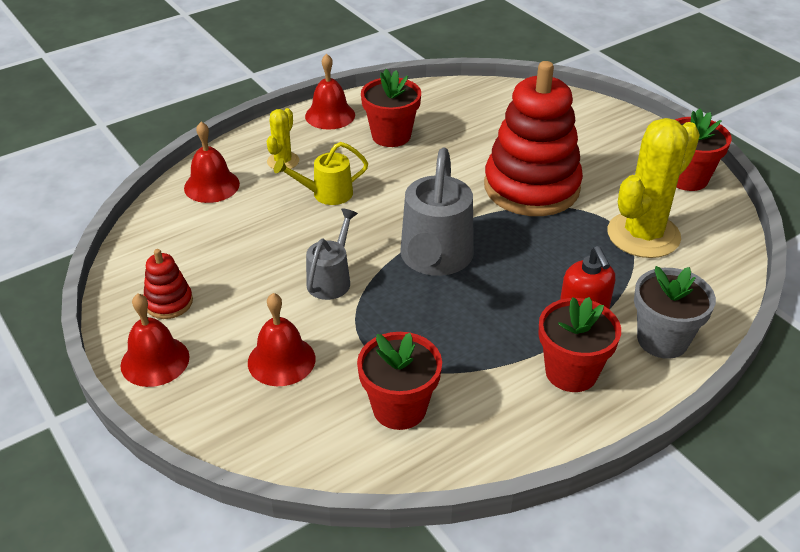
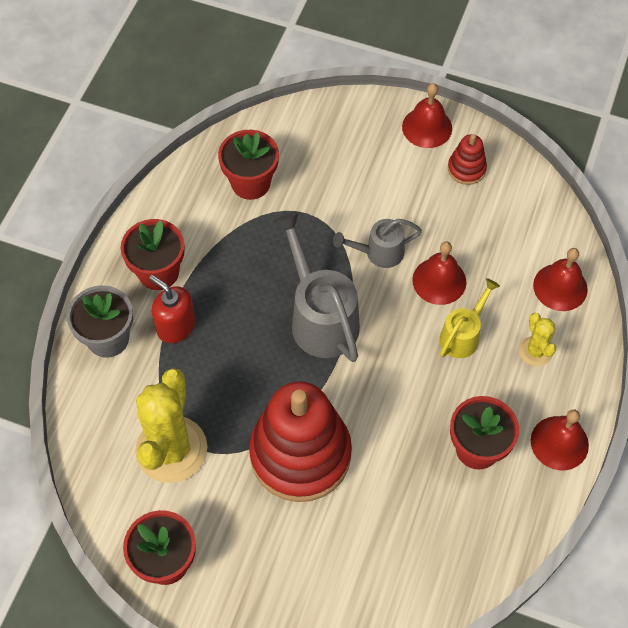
camera: 145 degrees right, 20 degrees up
red bell [248,293,315,386] -> red bell moved to [412,241,466,305]
grey watering can [306,208,358,300] -> grey watering can turned 90 degrees clockwise [333,219,422,268]

